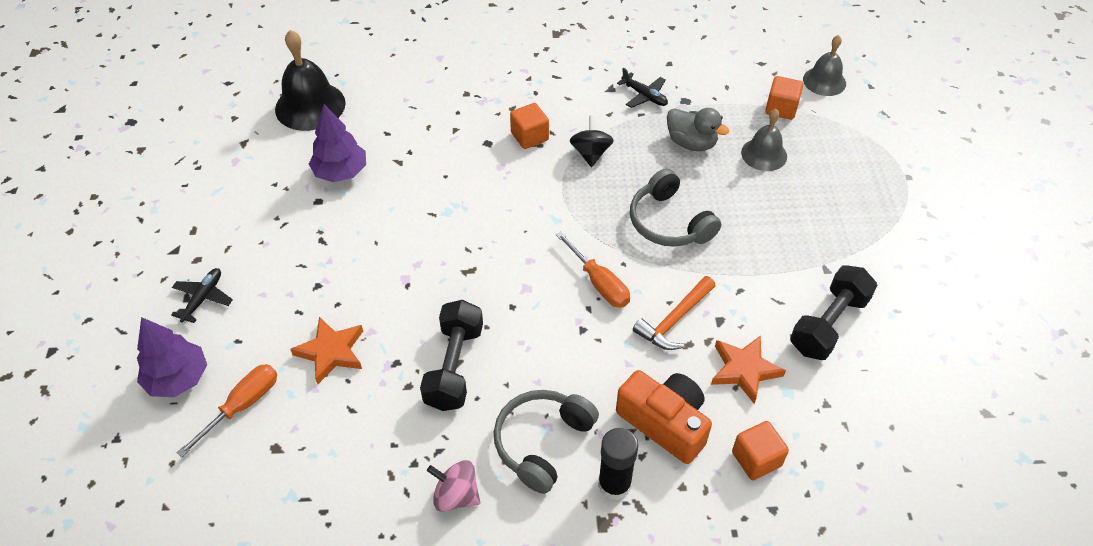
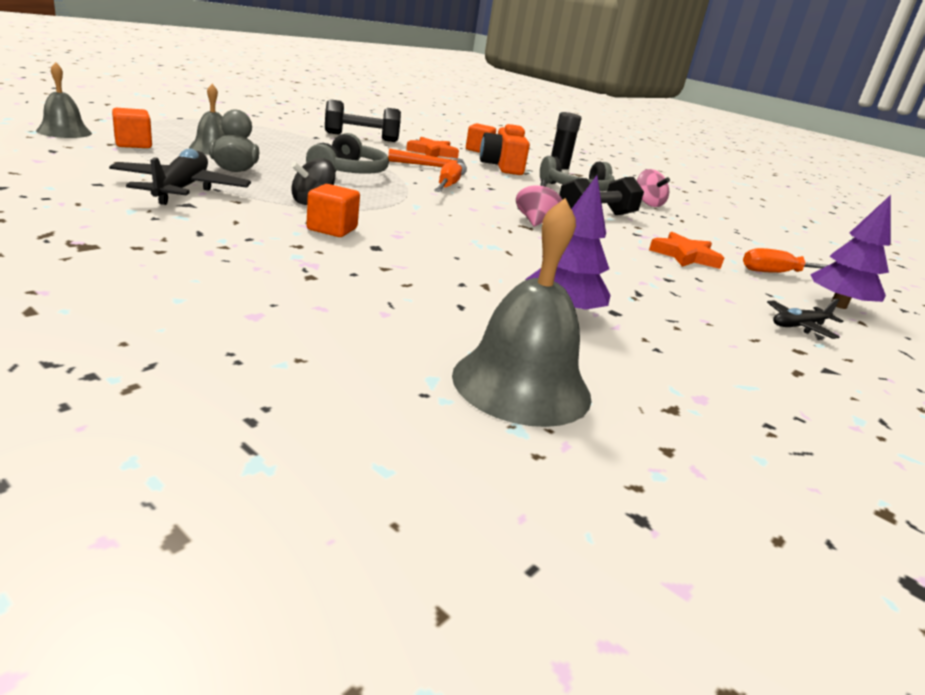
camera: 140 degrees left, 25 degrees down
black bell [275,30,346,131] -> grey bell [452,198,591,427]
black plane [617,68,668,108] -> black plane [109,149,251,205], size x1.82
none -> pink spinning top [516,180,562,227]

